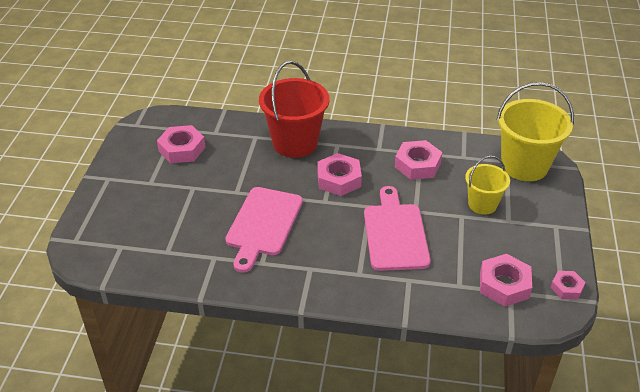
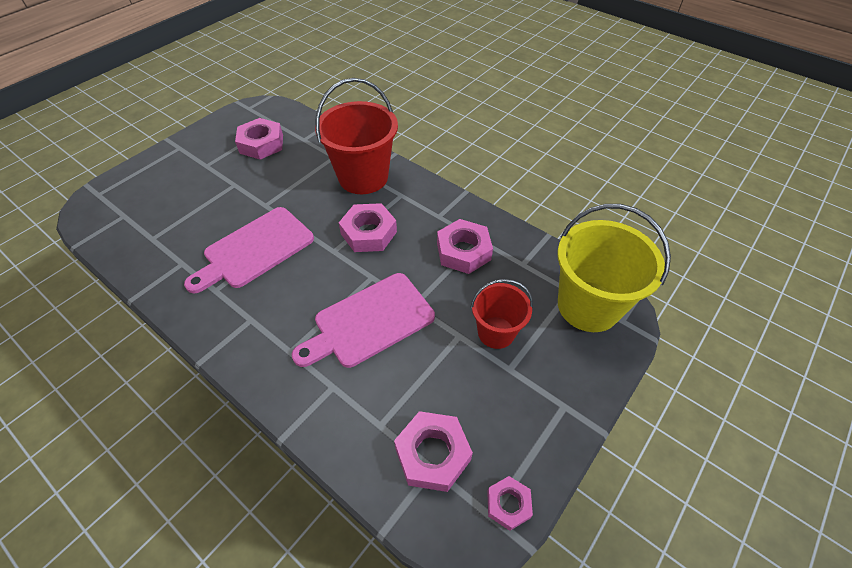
camera: 30 degrees right, 10 degrees up
pink cutting board [364,186,431,271] -> pink cutting board turned 150 degrees counterclockwise [292,273,435,368]
yellow bucket [465,156,510,215] -> red bucket [470,279,533,349]

